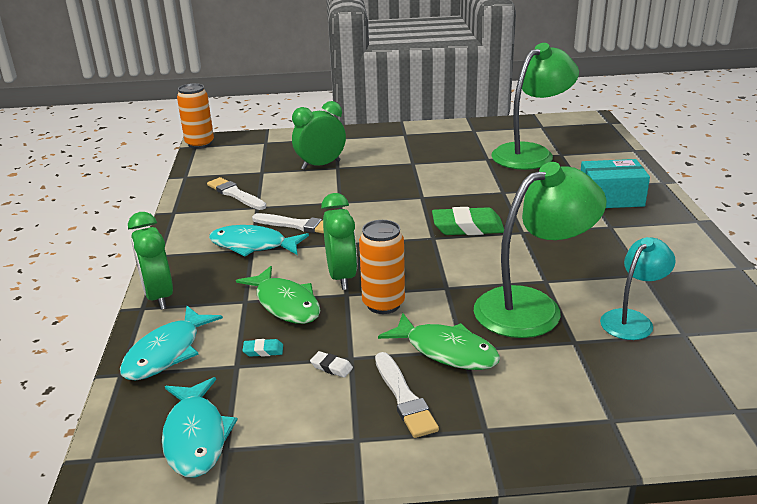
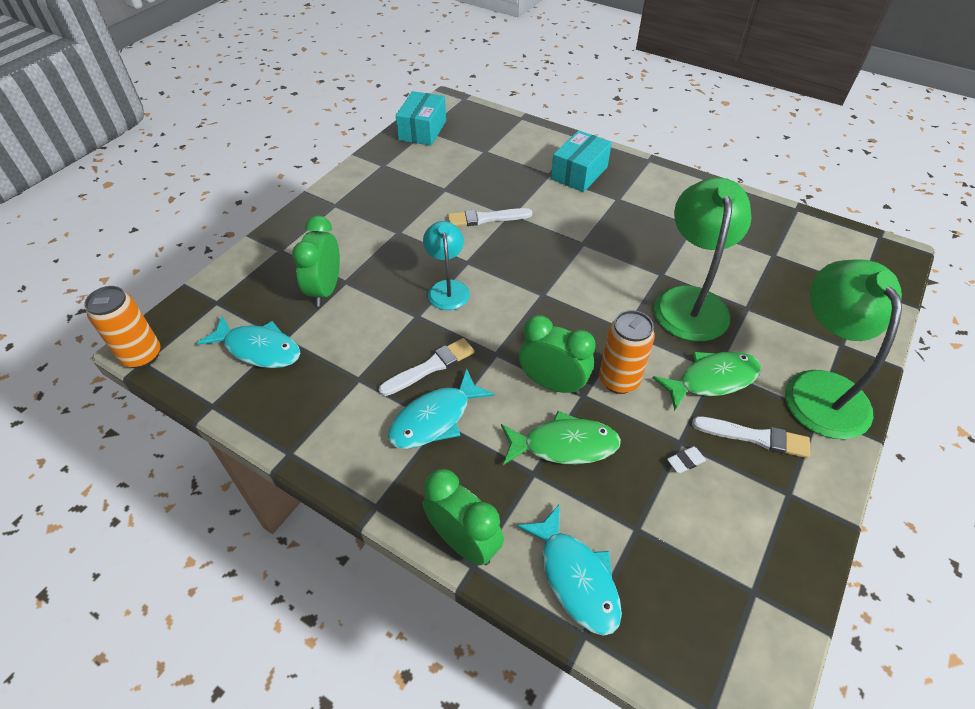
camera: 55 degrees left, 20 degrees up
green clock [128,212,173,310] -> green clock turned 150 degrees counterclockwise [423,469,504,565]
turquoise fish [162,377,238,477] -> turquoise fish moved to [197,316,300,368]
white brush [207,177,266,210] -> white brush moved to [448,208,532,226]
turquoise eraser [242,339,283,357] -> none
green eraser [432,207,504,235] -> none
green lamp [491,43,579,170] -> green lamp moved to [785,259,902,439]
turquoise lamp [600,237,676,340] -> turquoise lamp moved to [423,221,470,310]
none -> turquoise box [396,91,446,146]

